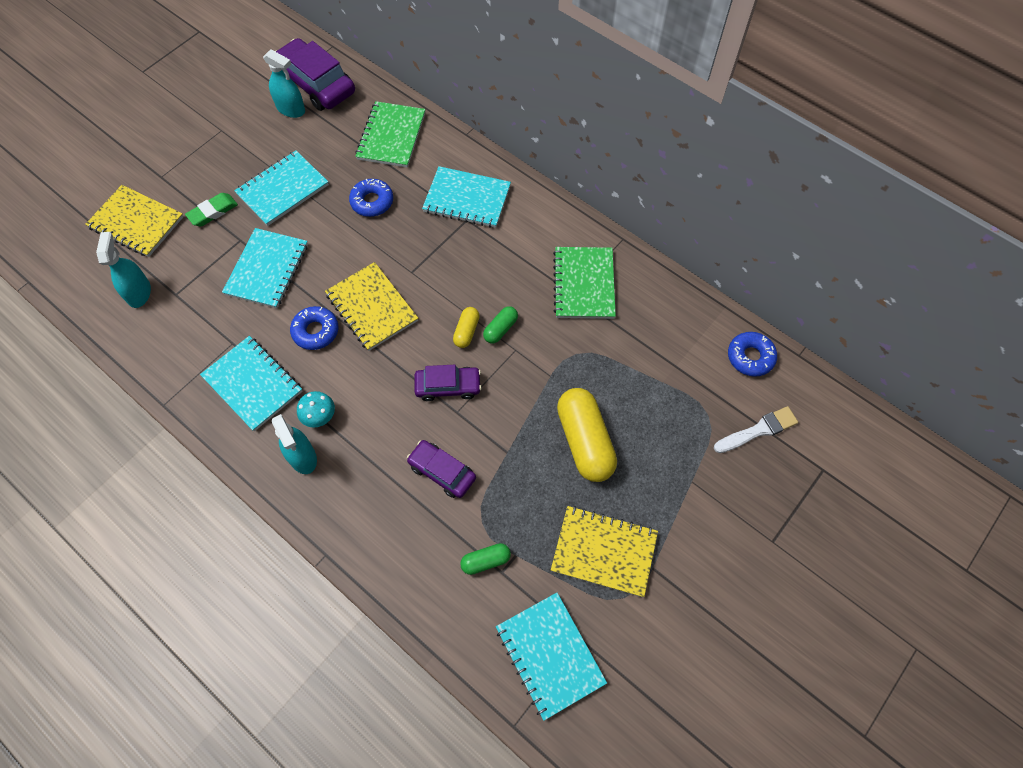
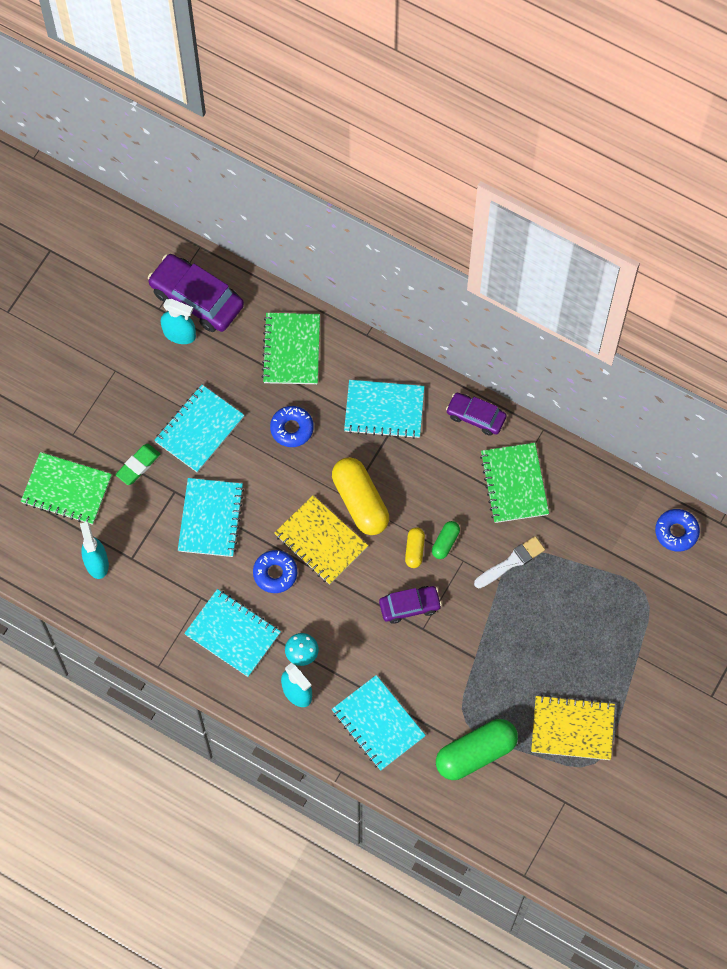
camera: 10 degrees left, 5 degrees up
yellow notebook [85,185,184,257] -> green notebook [21,452,112,525]
purple car [407,440,476,498] -> purple car moved to [446,393,506,436]
green capsule [460,543,511,575] -> green capsule [436,719,518,780], size x2.04
turquoise notebook [496,593,607,721] -> turquoise notebook moved to [332,675,426,771]
yellow capsule [557,388,617,482] -> yellow capsule moved to [332,457,389,535]
white brush [714,406,798,453] -> white brush moved to [474,536,545,588]

